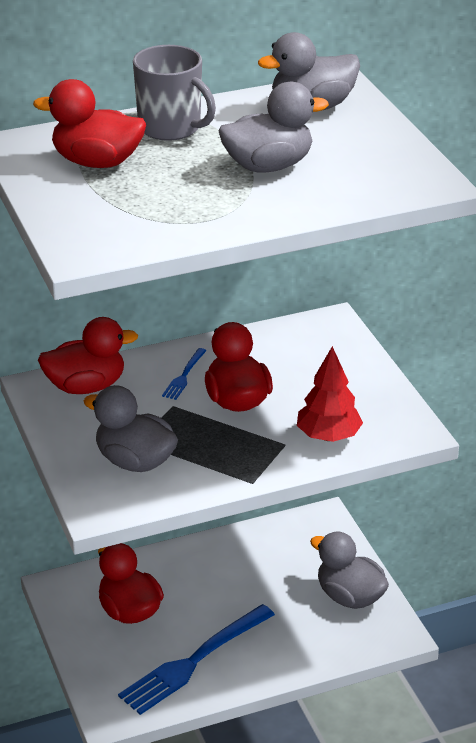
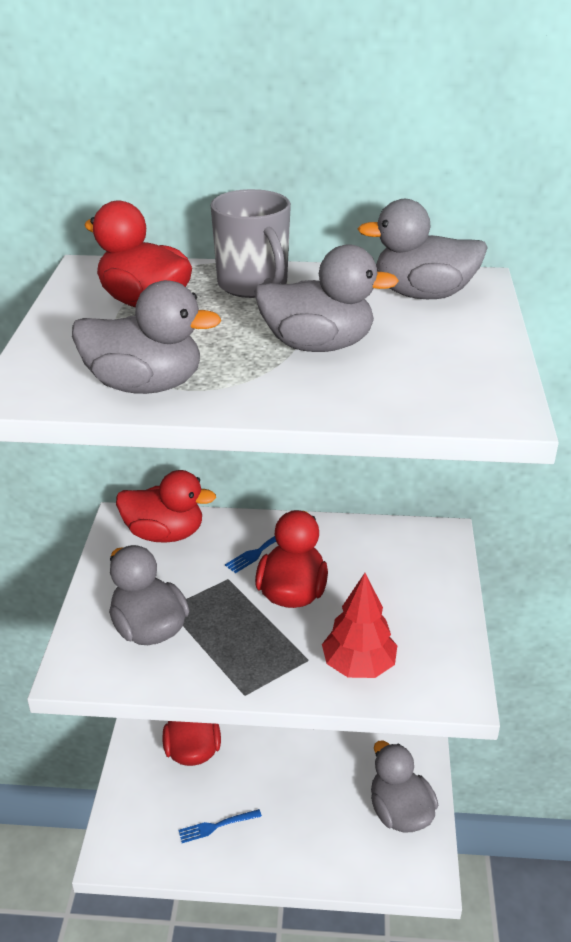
camera: 25 degrees right, 0 degrees up
blue fork [118,604,275,715] -> blue fork [178,809,262,843], size x0.44
none -> grey duck [72,280,221,394]

